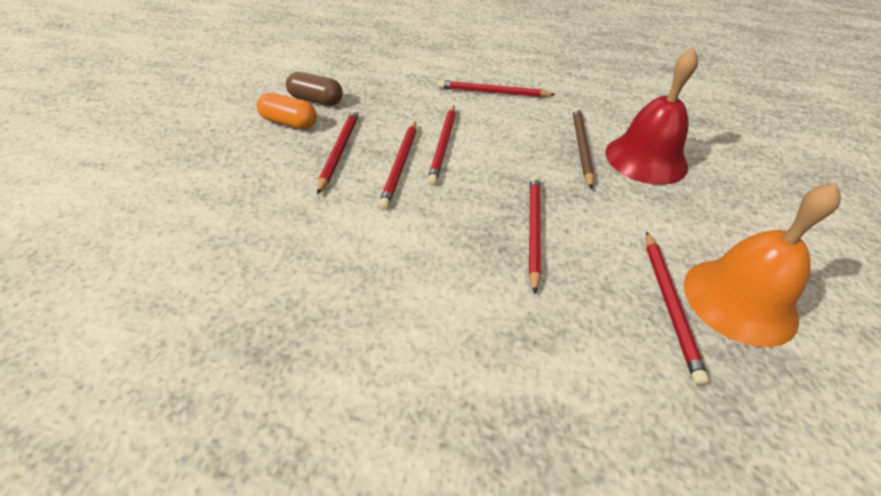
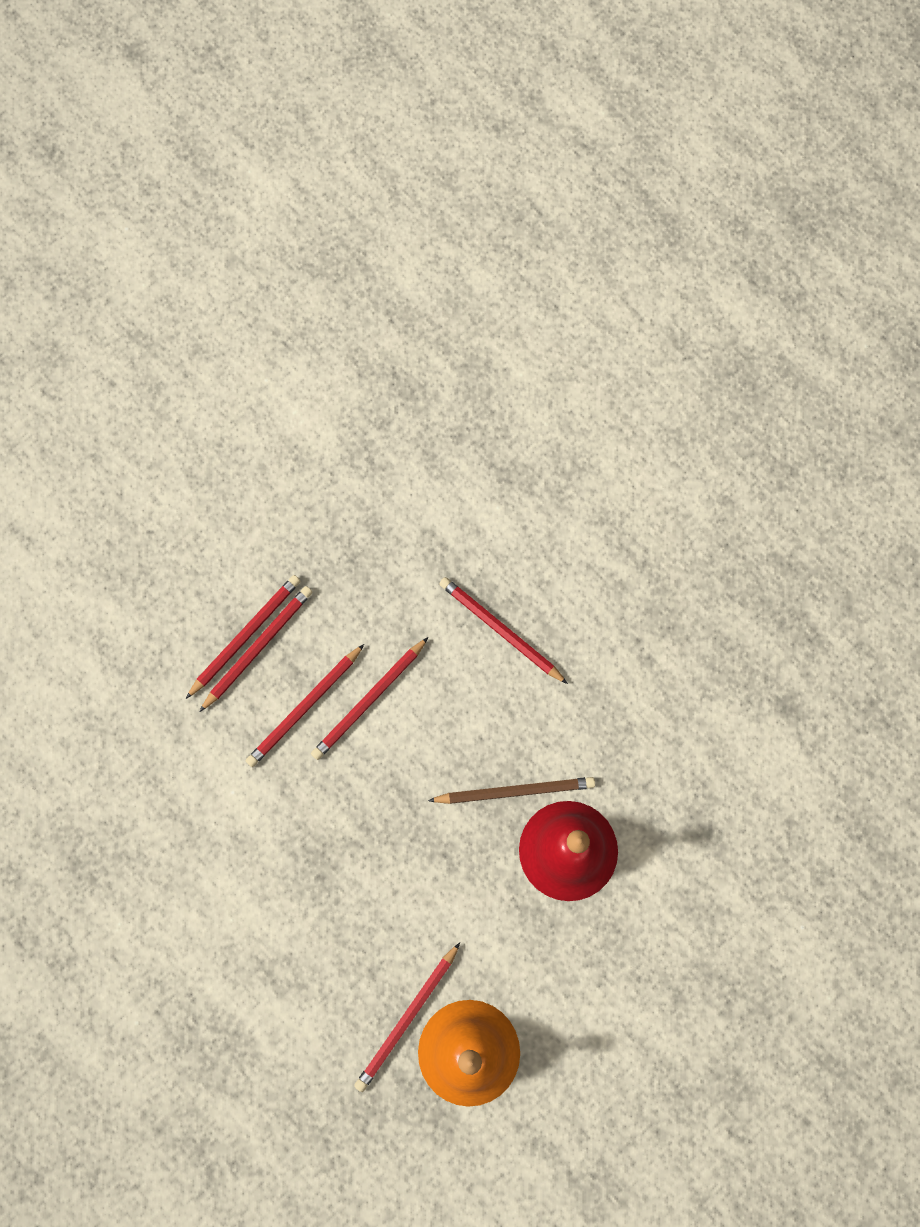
camera: 35 degrees right, 30 degrees up
orange capsule [257,93,317,129] -> none
brown capsule [286,72,343,105] -> none
red pencil [529,175,541,294] -> red pencil moved to [186,575,301,699]
brown pencil [573,107,594,189] -> brown pencil turned 45 degrees clockwise [428,777,595,804]

